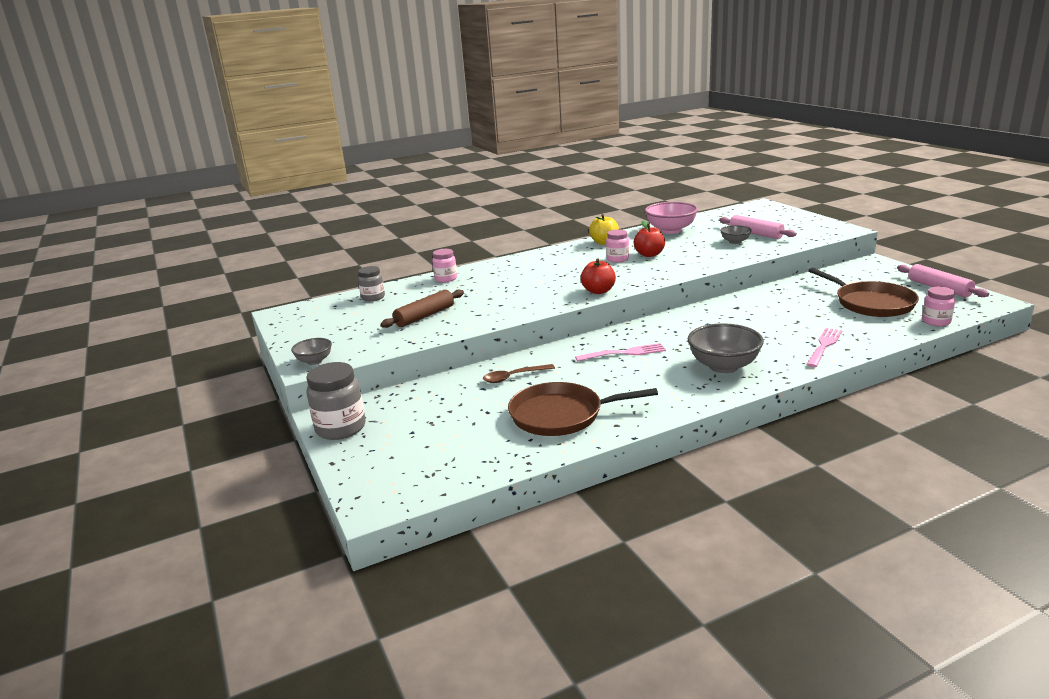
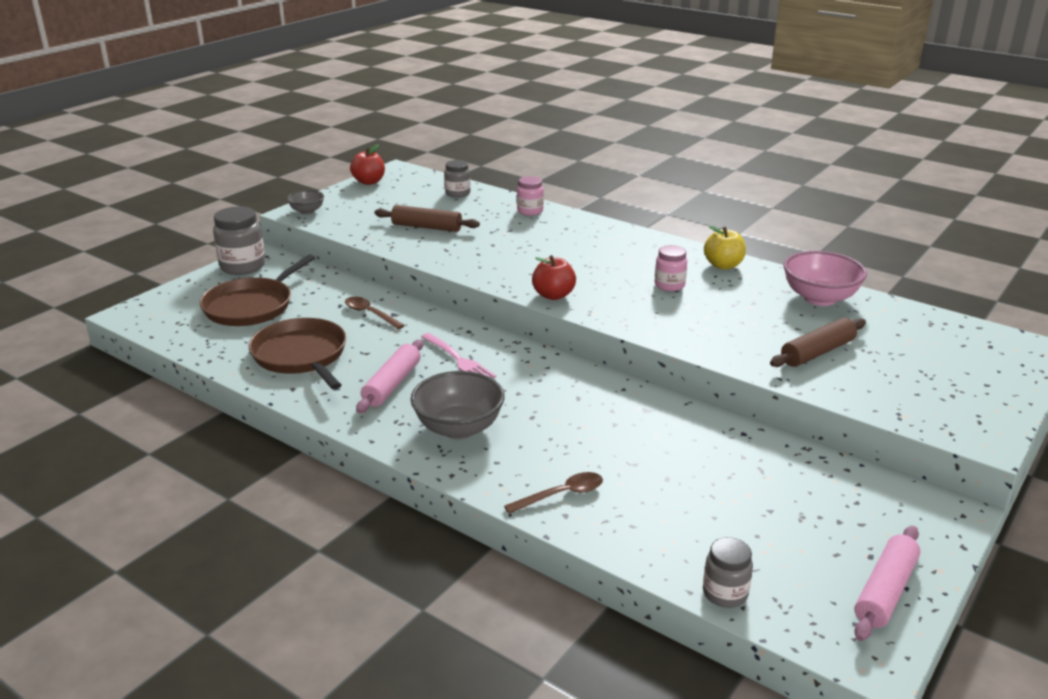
camera: 60 degrees right, 5 degrees up
red apple [634,221,665,257] -> red apple moved to [350,144,385,185]
pink rolling pin [719,215,797,239] -> pink rolling pin moved to [356,339,423,413]
grey bowl [720,225,752,244] -> brown rolling pin [770,318,866,367]
pink fork [806,328,843,367] -> brown spoon [504,472,603,514]
brown pan [808,268,919,317] -> brown pan moved to [200,255,315,326]
pink jar [922,287,955,326] -> grey jar [703,537,753,608]

